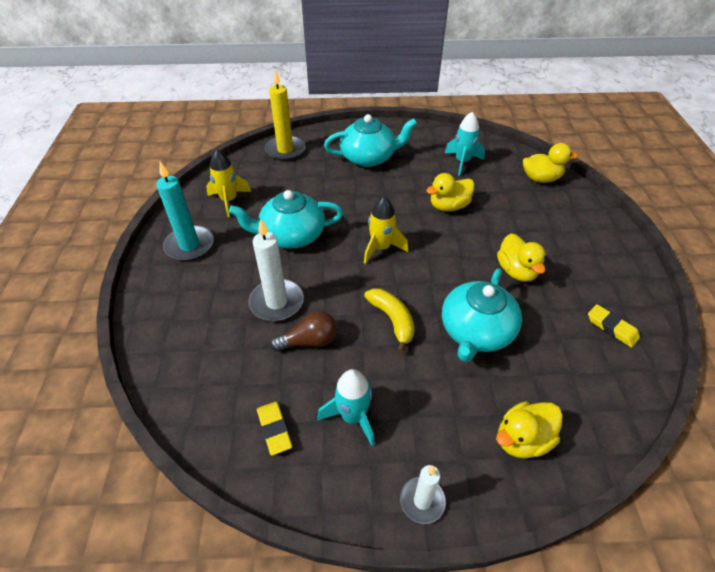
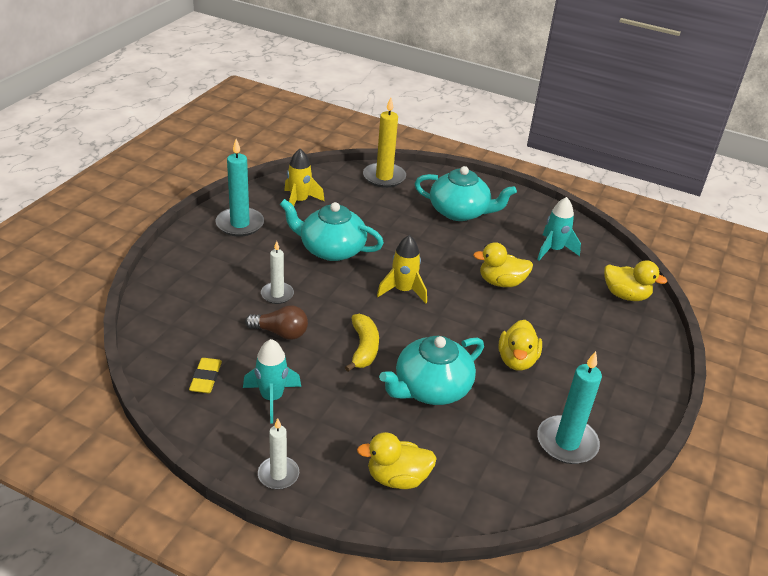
camera: 25 degrees right, 10 degrees down
white candle [249,219,304,321] -> white candle [261,241,294,304], size x0.62
yellow eraser [588,304,640,348] -> turquoise candle [537,351,602,464]

